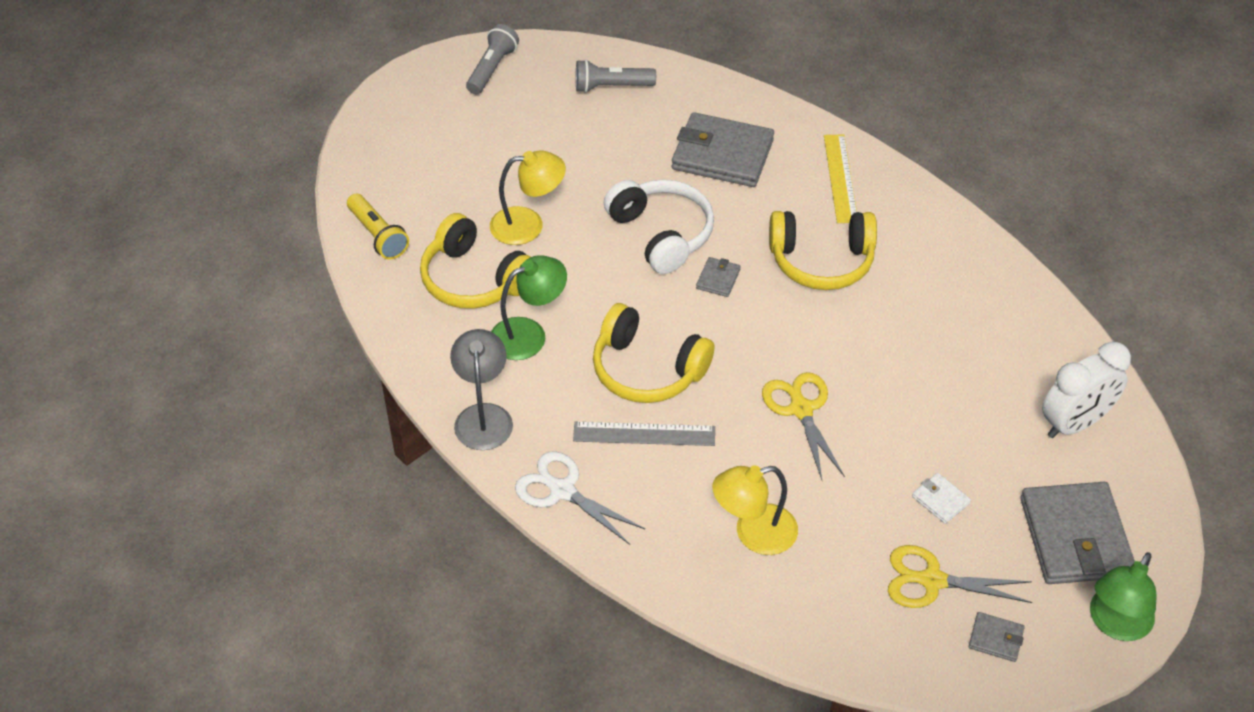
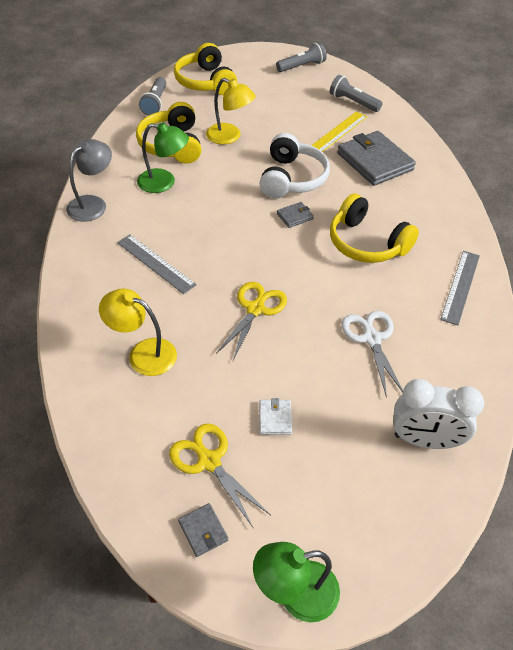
camera: 40 degrees right, 0 degrees up
yellow flashlight [347,194,409,260] -> grey flashlight [139,77,166,116]
white scissors [515,451,645,545] -> white scissors moved to [342,311,403,398]
yellow headphones [593,303,714,403] -> yellow headphones moved to [174,43,237,95]
yellow ruler [824,134,857,223] -> yellow ruler moved to [311,112,367,152]
grey wallet [1020,482,1135,584] -> none
none -> grey ruler [440,251,480,325]

